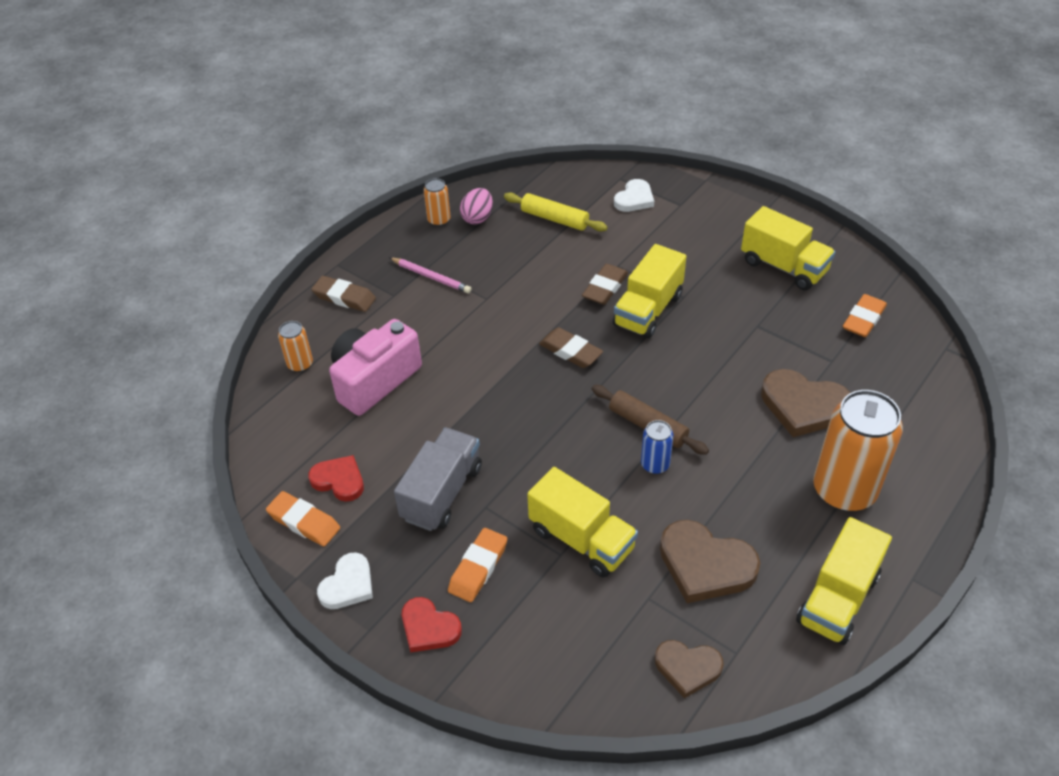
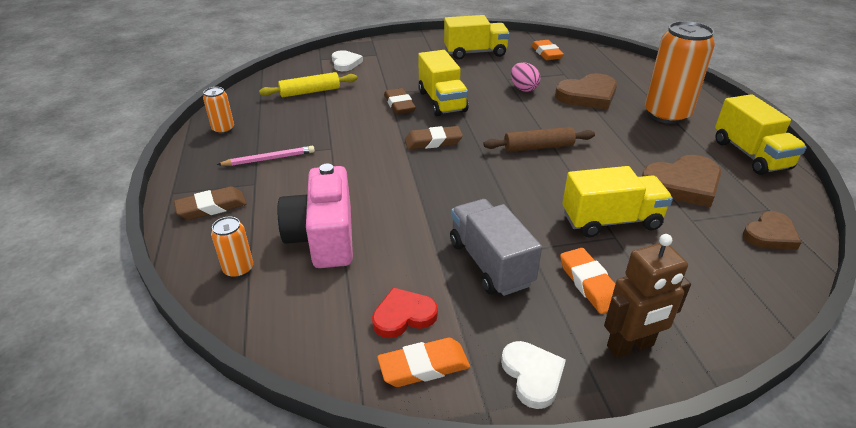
camera: 50 degrees left, 10 degrees down
red heart [401,597,462,653] -> brown robot [604,234,691,358]
pink egg [460,188,493,224] -> pink egg moved to [511,62,540,92]
blue can [641,420,673,474] -> none

